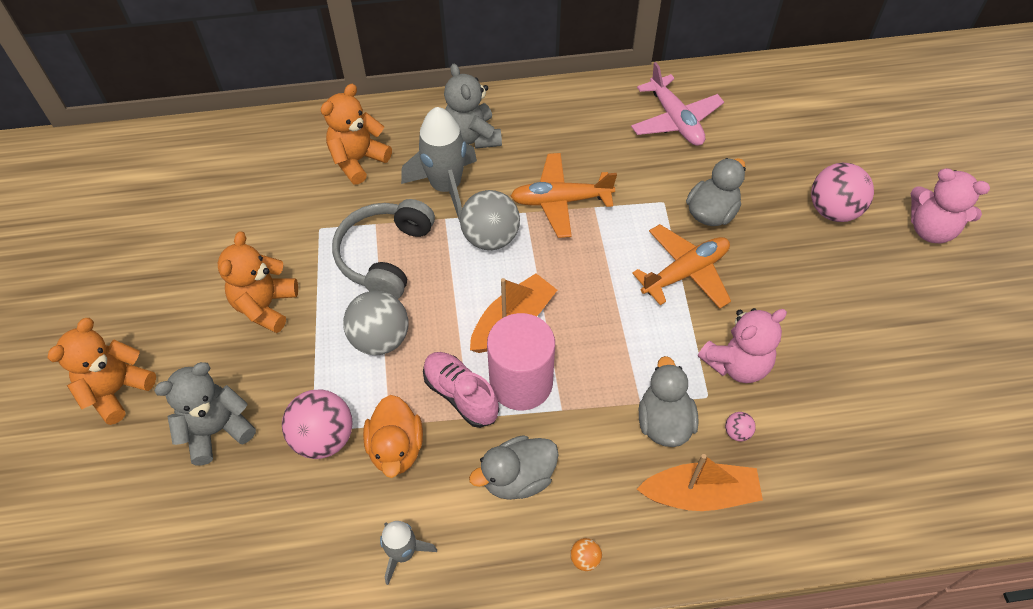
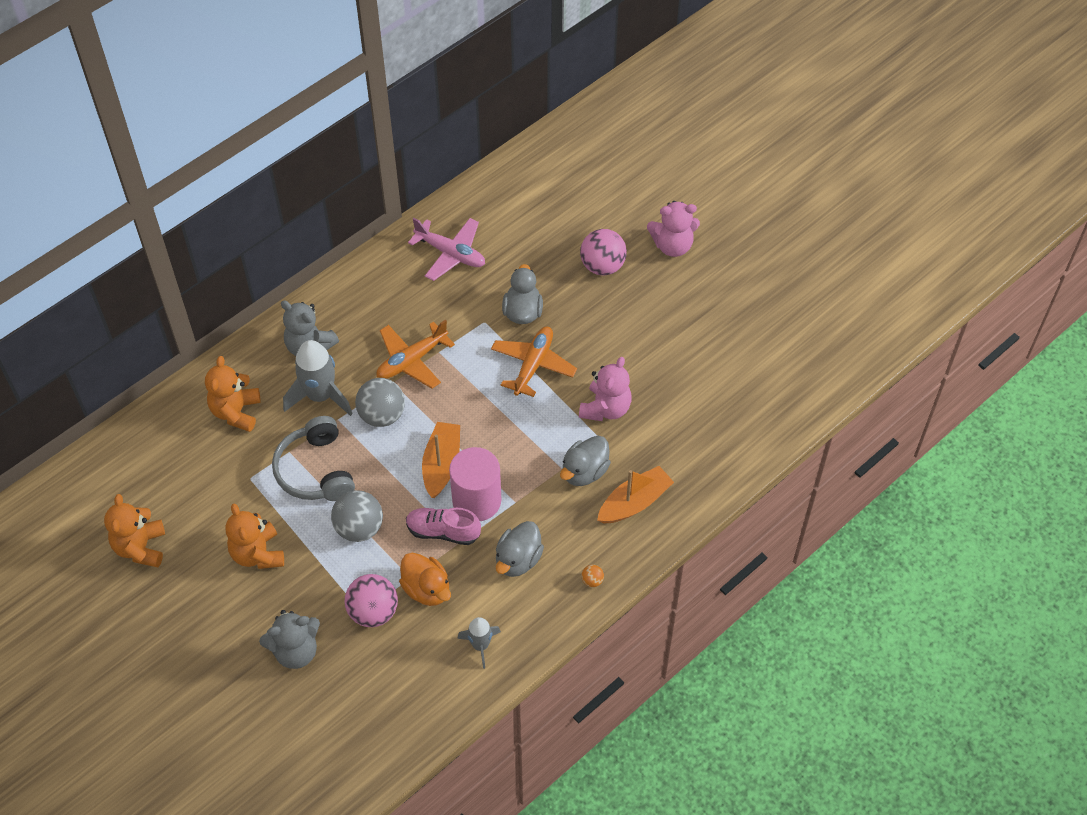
camera: 35 degrees left, 0 degrees up
orange teddy bear [47,318,156,425] -> orange teddy bear moved to [104,494,165,567]
grey teddy bear [154,362,256,465] -> grey teddy bear turned 135 degrees counterclockwise [259,610,320,669]
grey duck [639,356,699,447] -> grey duck turned 105 degrees counterclockwise [560,436,611,486]
pink ball [725,412,756,441] -> none

